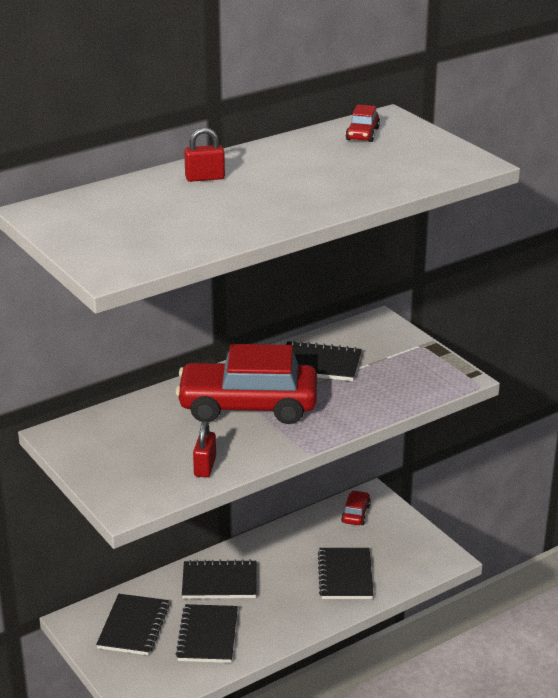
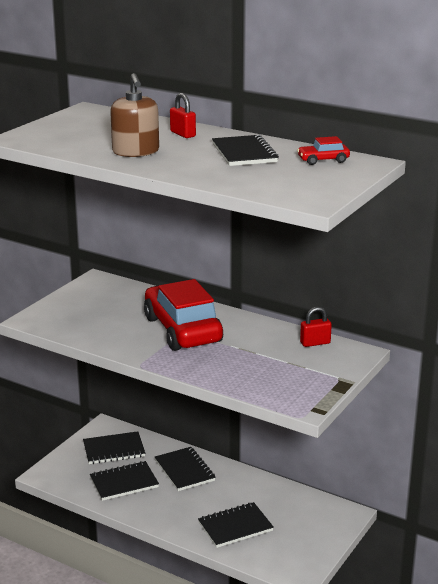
camera: 65 degrees right, 5 degrees down
red padlock [193,421,216,478] -> red padlock moved to [300,306,332,347]
black notebook [286,340,362,381] -> black notebook moved to [212,135,279,166]
red car [341,490,371,525] -> none
none -> brown soap dispenser [110,73,159,157]

